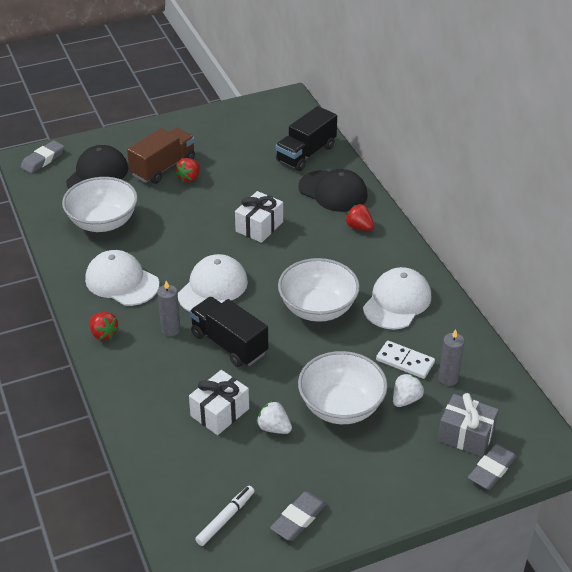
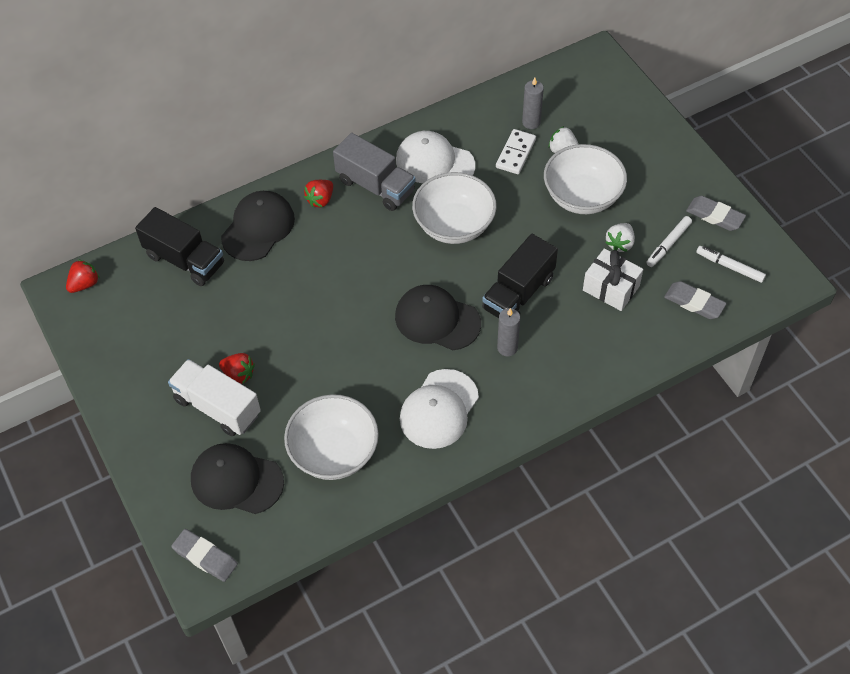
camera: 95 degrees left, 15 degrees up
red strawberry [90,312,119,340] -> red strawberry moved to [66,260,100,293]
brown truck [127,128,195,184] -> white truck [168,359,261,436]
white cap [178,254,248,311] -> black cap [395,285,481,350]
white gift [235,191,283,243] -> none
grey gift [438,393,499,457] -> none
grey eraser [468,444,517,490] -> grey eraser moved to [664,281,727,319]
none -> grey truck [333,133,416,211]
none -> white marker [646,216,692,267]

